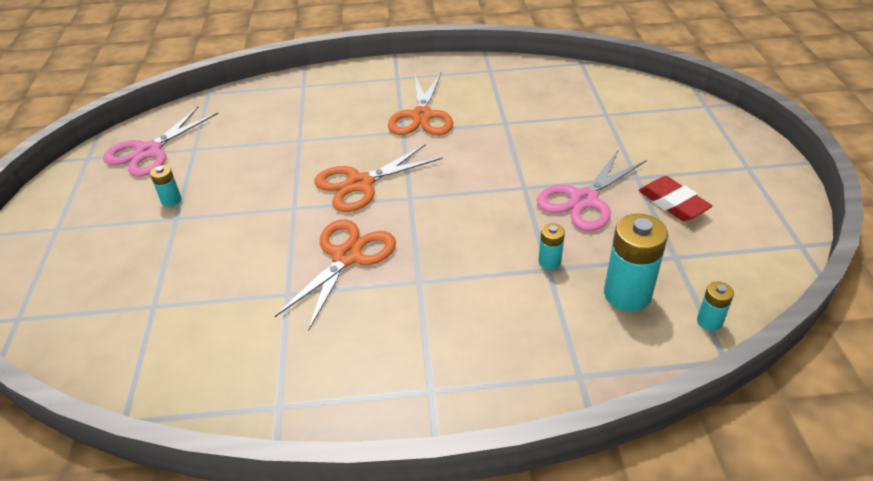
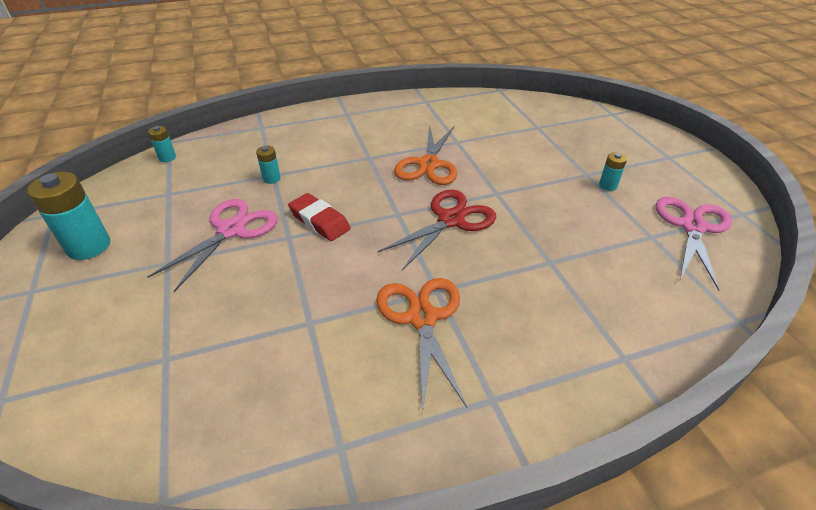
camera: 165 degrees right, 0 degrees up
orange scissors [314,144,442,212] -> red scissors [377,190,496,270]
turquoise battery [604,214,668,312] -> turquoise battery moved to [27,172,110,260]
red eraser [639,176,712,221] -> red eraser moved to [288,193,351,241]

